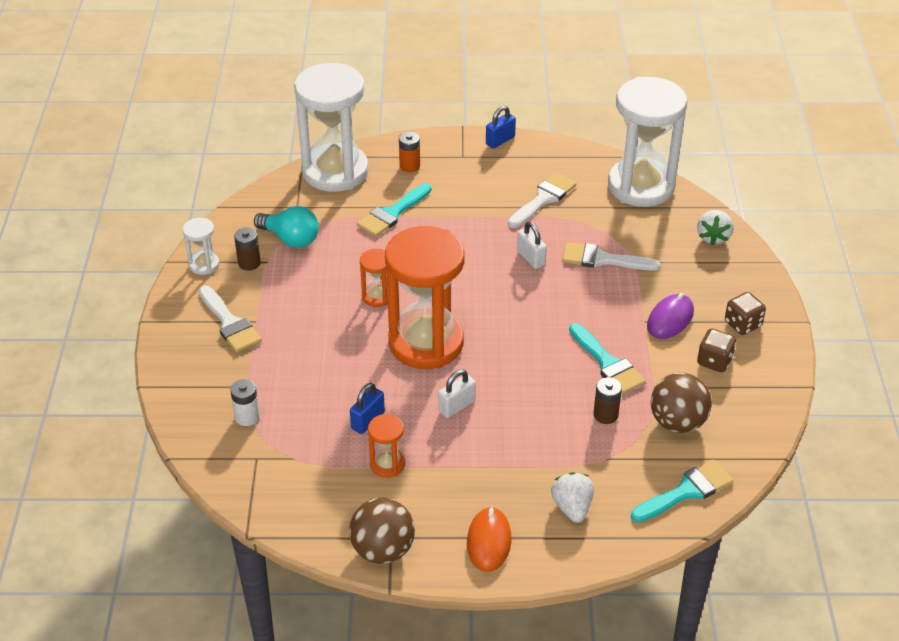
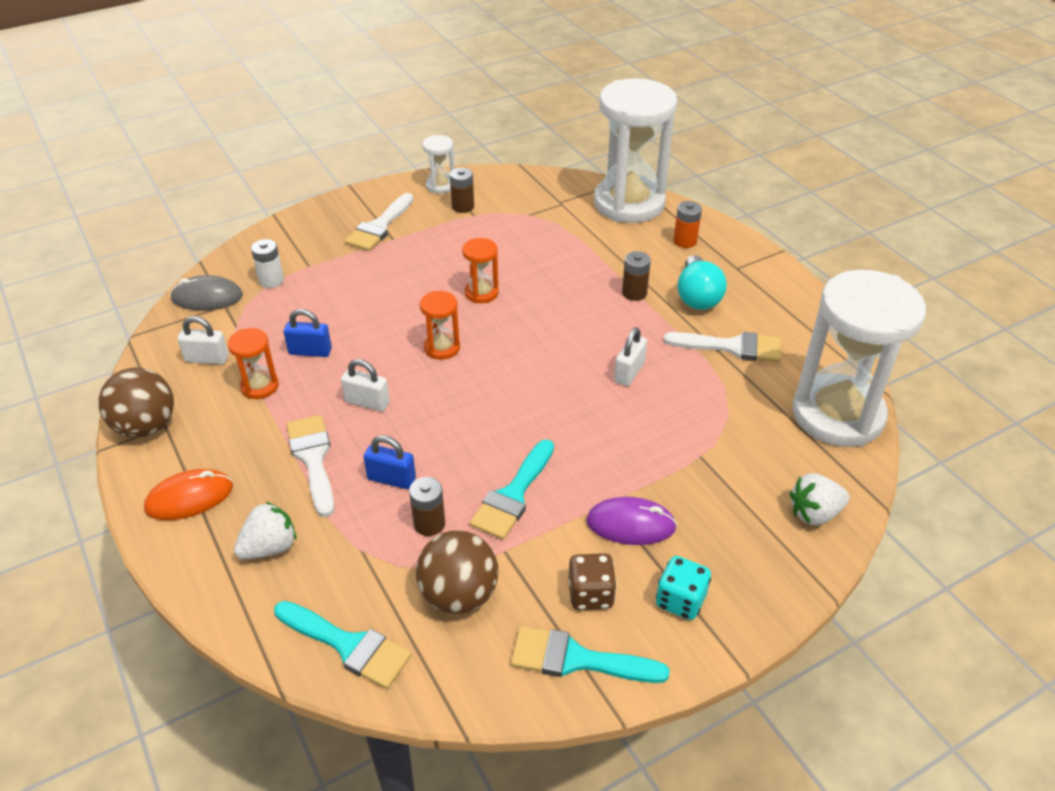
camera: 60 degrees right, 0 degrees up
turquoise light bulb [254,206,319,248] -> turquoise light bulb moved to [677,255,727,310]
turquoise brush [357,183,432,237] -> turquoise brush moved to [511,626,670,683]
orange hourglass [385,226,465,369] -> orange hourglass [420,291,460,360], size x0.43
blue padlock [486,106,516,149] -> blue padlock moved to [363,435,416,489]
white brush [562,242,661,271] -> white brush moved to [286,415,334,517]
brown dice [725,292,766,335] -> turquoise dice [656,556,711,620]
none -> grey mouse [170,275,243,310]
none -> white padlock [177,316,229,365]
none -> brown battery [622,251,651,301]

